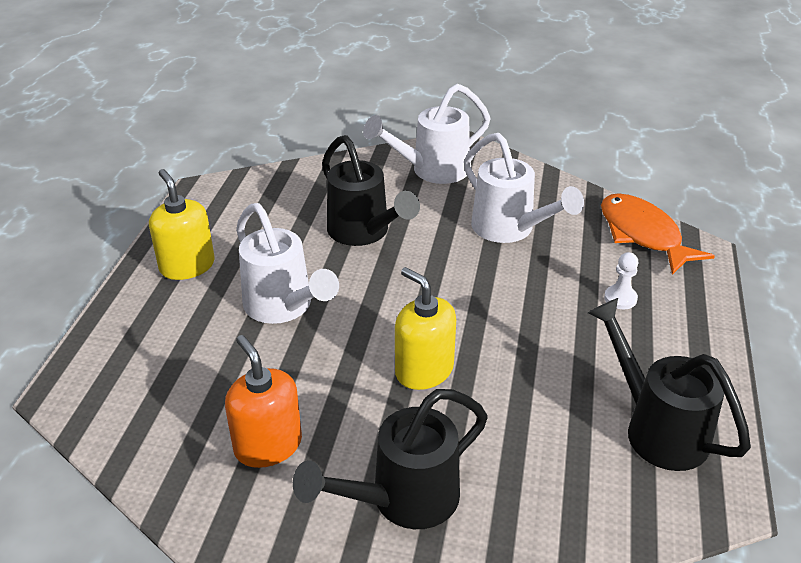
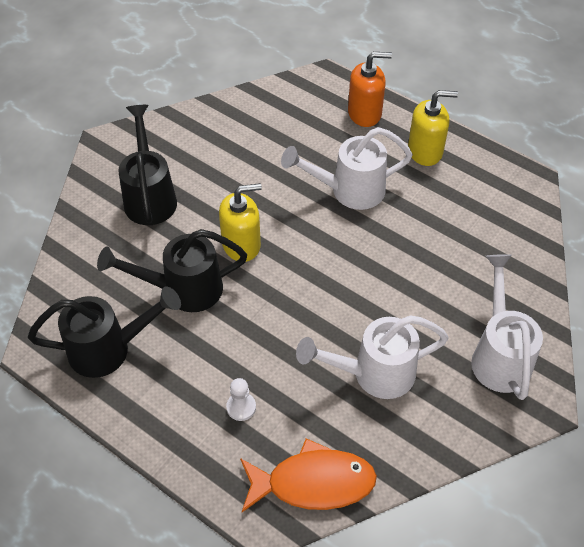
camera: 115 degrees right, 15 degrees up
orange soap dispenser [225,335,302,468] -> orange soap dispenser moved to [348,52,392,127]
black watering can [322,135,420,246] -> black watering can moved to [97,229,247,312]

